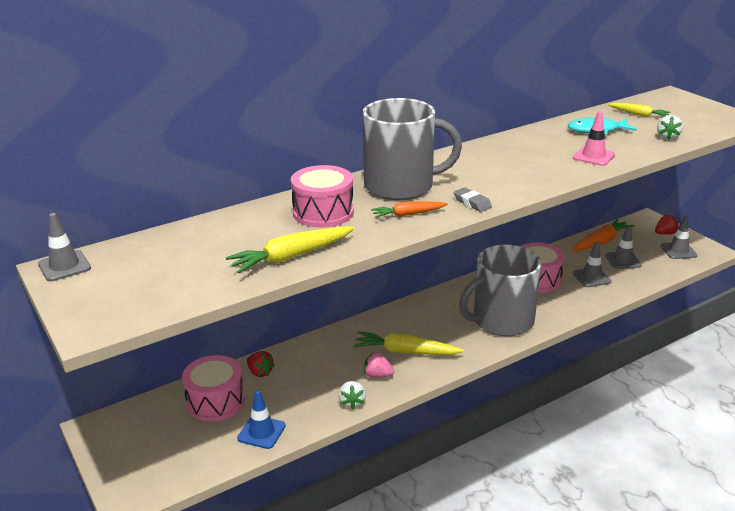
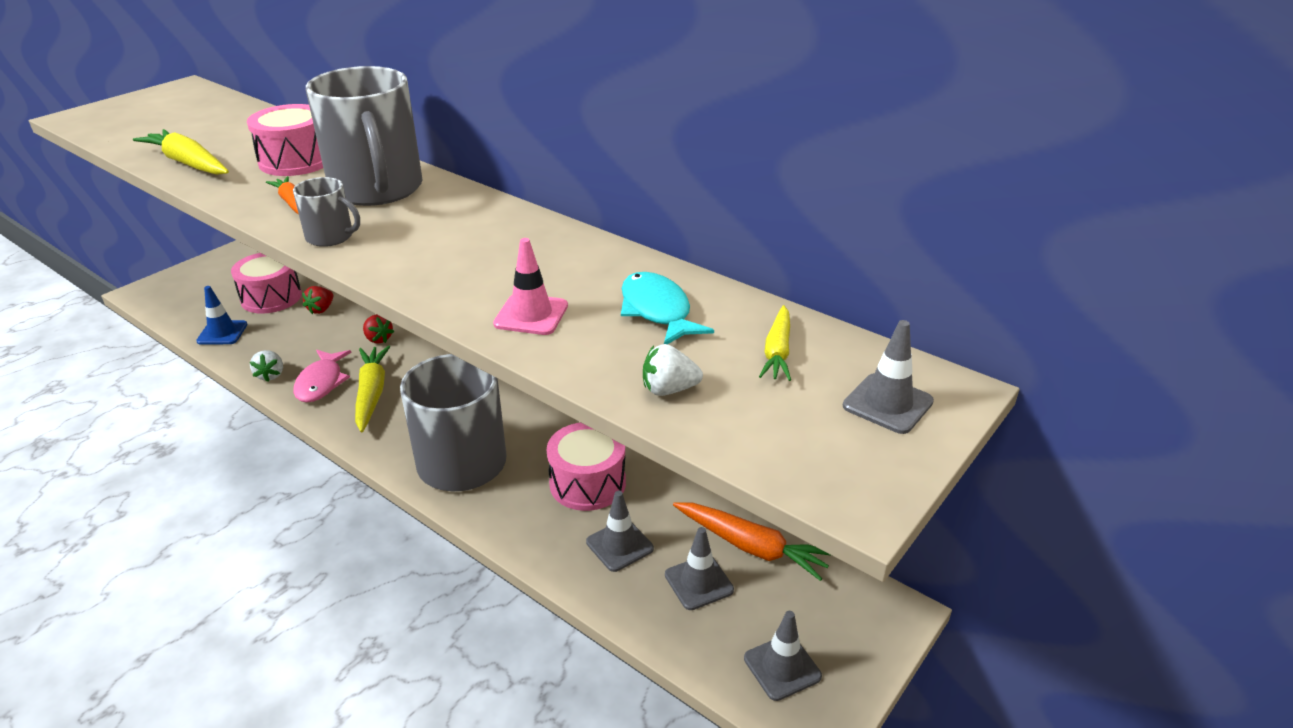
camera: 70 degrees right, 5 degrees up
grey traffic cone [38,213,91,281] -> grey traffic cone moved to [843,320,934,434]
white strawberry [338,381,366,409] -> white strawberry turned 75 degrees counterclockwise [250,350,283,382]
pink strawberry [364,352,394,378] -> pink fish [293,350,352,402]
grey eraser [454,187,492,212] -> grey mug [293,177,360,247]
red strawberry [655,215,678,235] -> red strawberry moved to [363,314,394,344]

